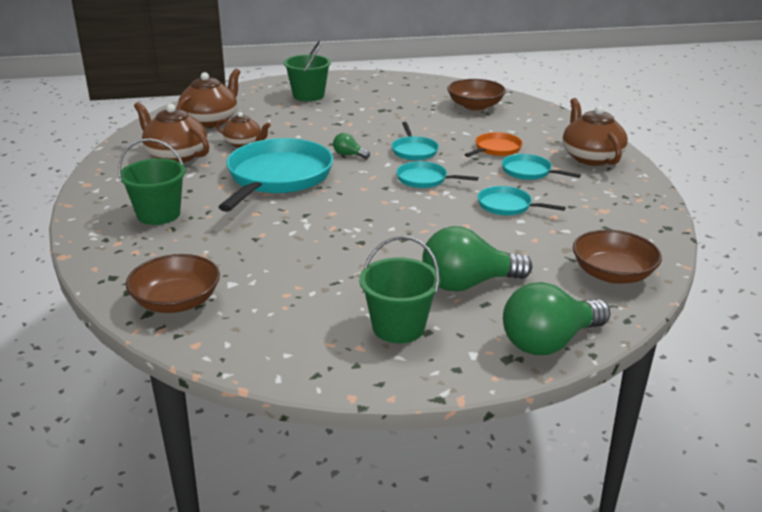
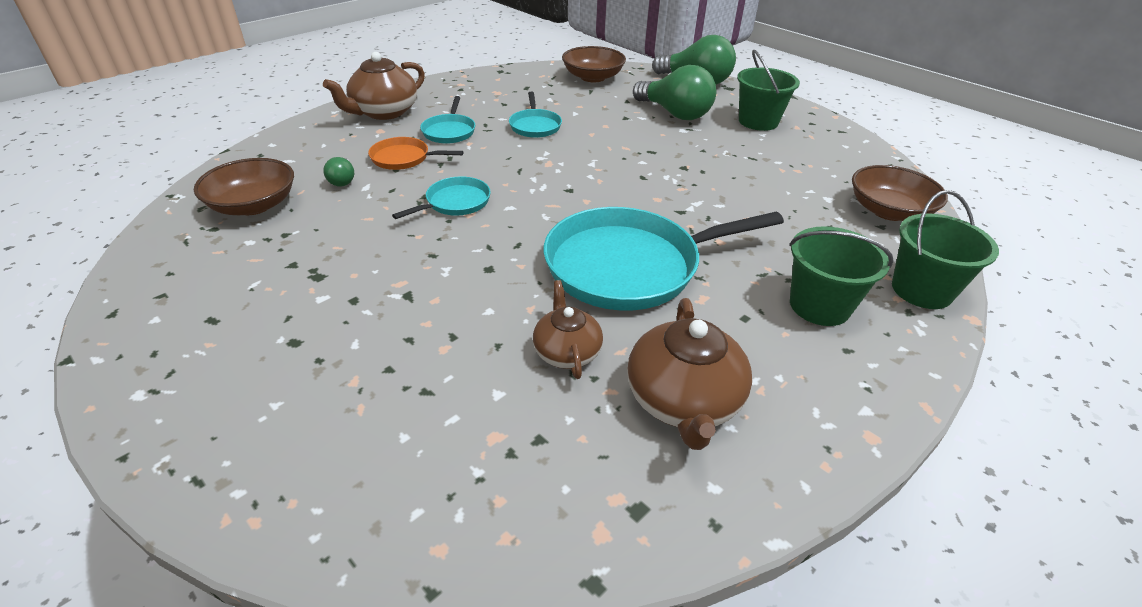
camera: 125 degrees left, 10 degrees up
brown teapot [176,69,240,127] -> none
green bucket [284,40,331,101] -> green bucket moved to [892,190,999,309]
green light bulb [333,133,370,159] -> green light bulb moved to [323,157,354,187]
turquoise pan [396,161,478,188] -> none

